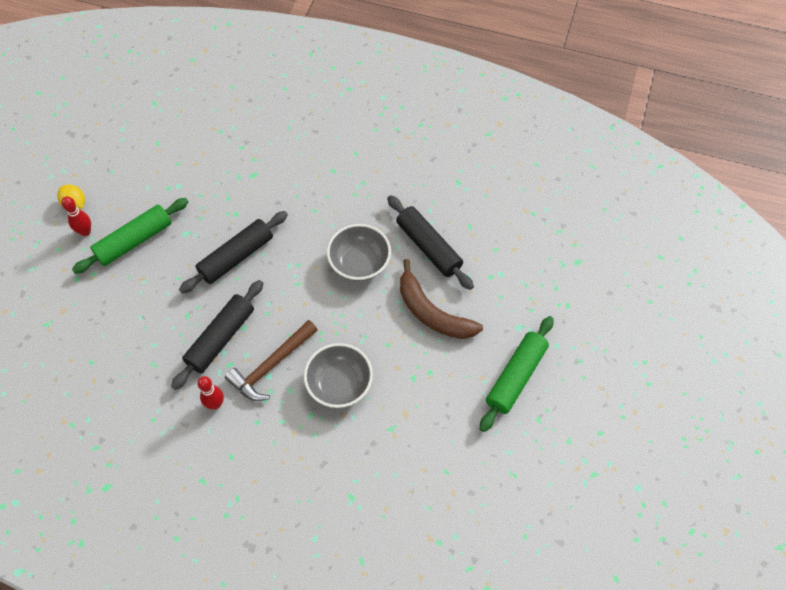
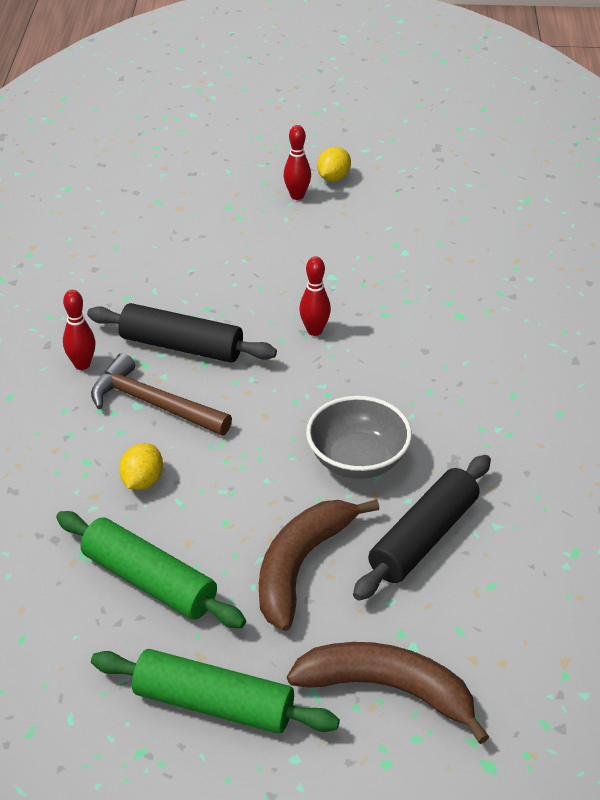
camera: 75 degrees right, 20 degrees down
green rolling pin [72,198,188,274] -> green rolling pin moved to [56,511,246,628]
black rolling pin [179,211,288,293] -> red bowling pin [299,256,331,336]
grey bowl [304,343,373,408] -> yellow lemon [119,443,163,490]
none -> brown banana [287,642,489,744]

